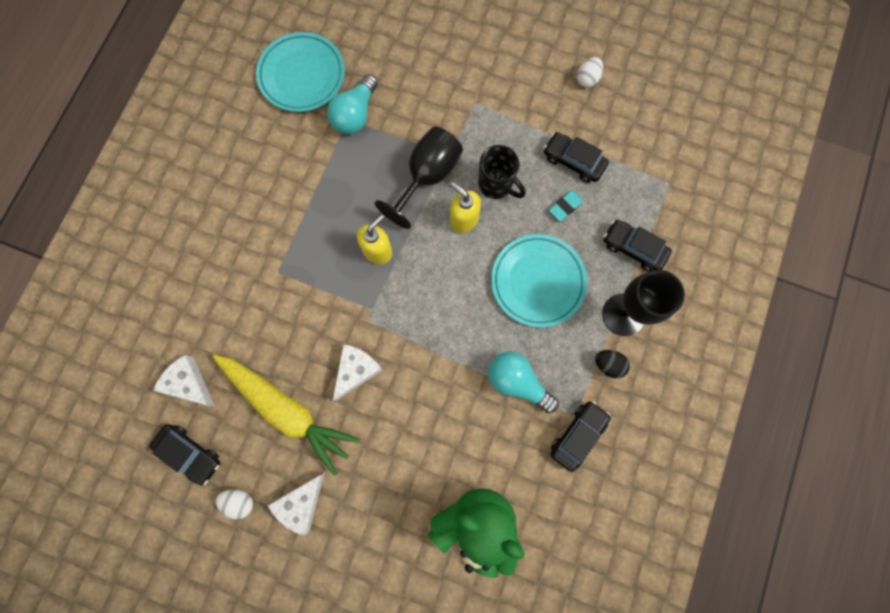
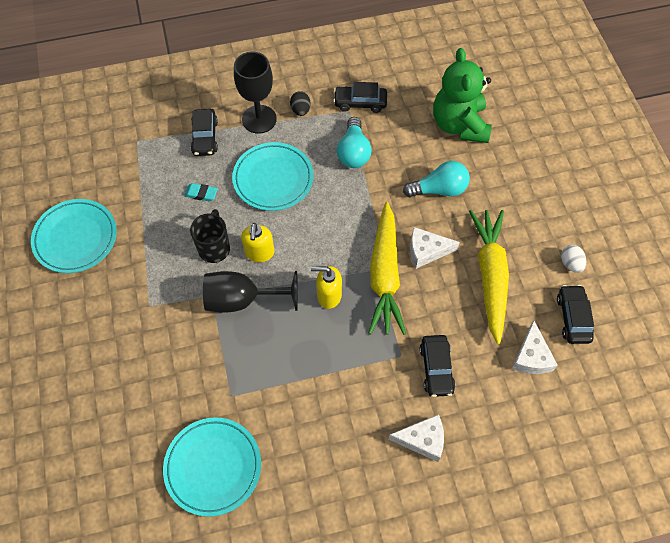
camera: 125 degrees left, 15 degrees down
white cheese [268,473,324,536] -> white cheese moved to [389,414,444,462]
turquoise light bulb [327,74,378,134] -> turquoise light bulb moved to [403,161,470,197]
black car [544,132,609,183] -> black car moved to [420,335,455,397]
white egg [577,57,603,88] -> turquoise plate [31,199,117,273]
none -> yellow carrot [369,202,406,335]

